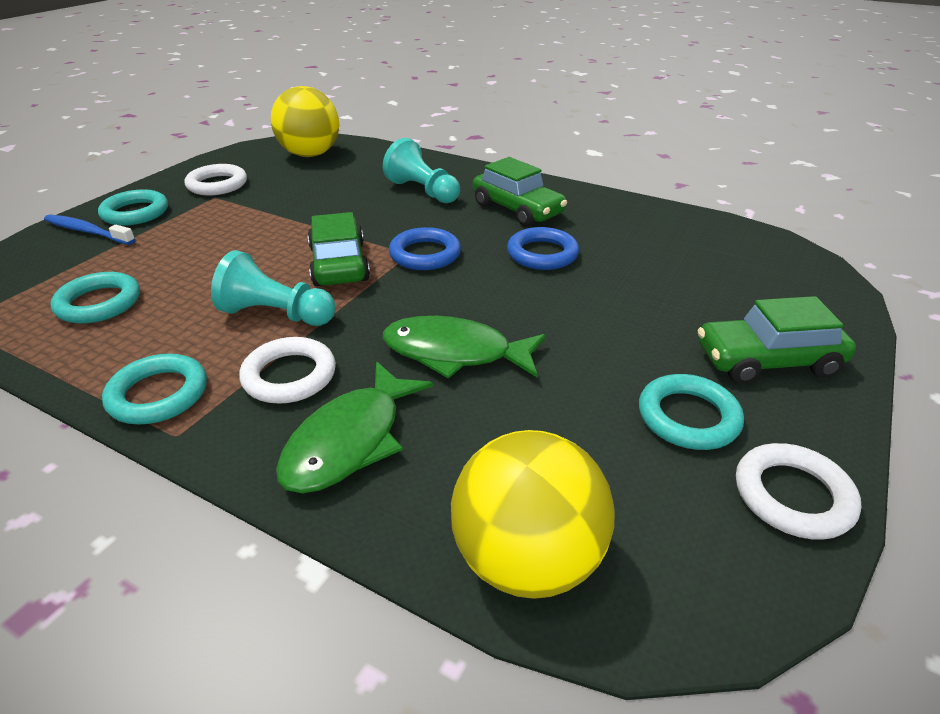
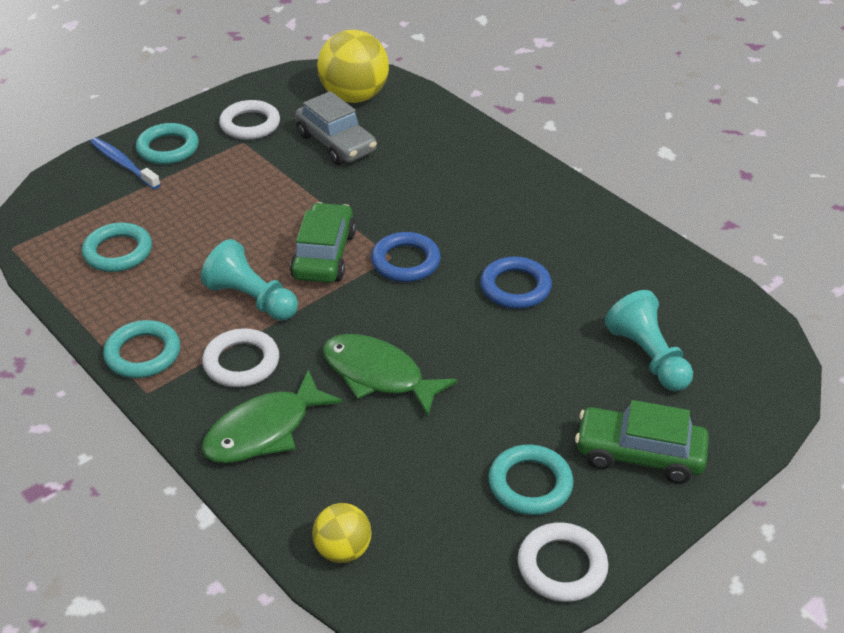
camera: 20 degrees right, 5 degrees up
turquoise pawn [383,138,460,203] -> turquoise pawn moved to [605,290,693,391]
yellow ball [451,430,614,599] -> yellow ball [312,503,371,563], size x0.55
green car [473,157,567,227] -> none
none -> grey car [295,91,377,165]

